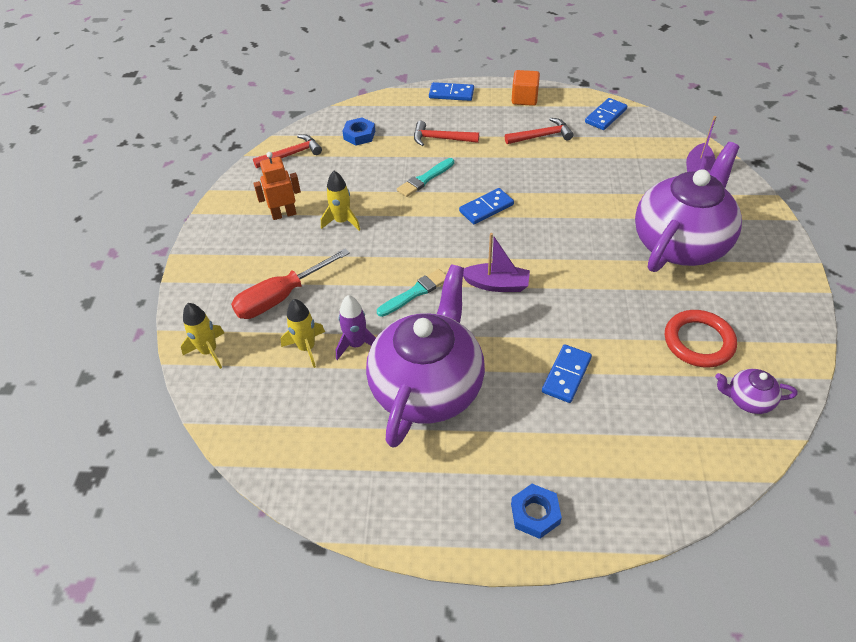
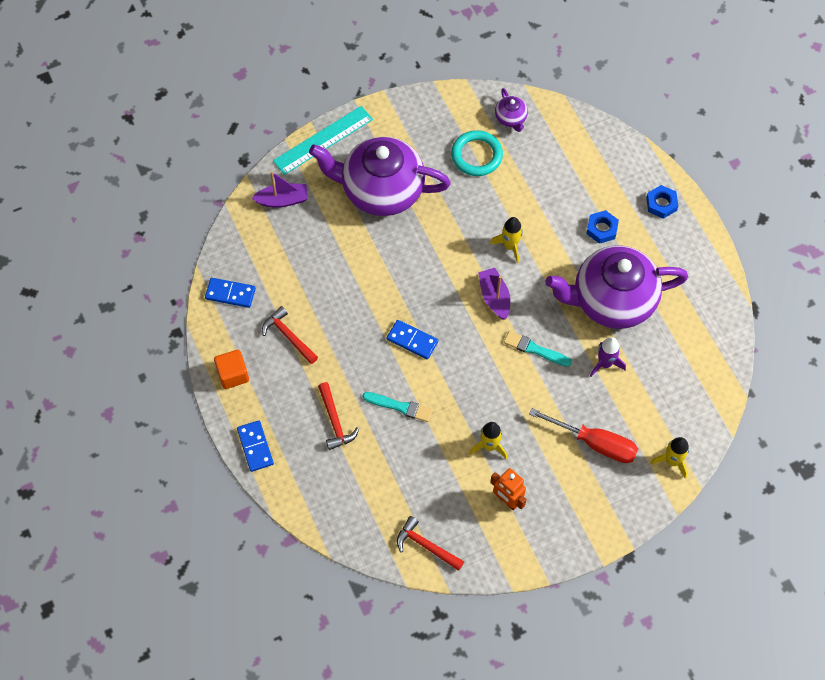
camera: 120 degrees left, 15 degrees up
yellow rocket [281,299,325,368] -> yellow rocket moved to [490,217,523,263]
blue nut [342,117,375,146] -> blue nut moved to [586,210,619,244]
blue domino [542,344,592,403] -> none
red ring [665,310,737,368] -> turquoise ring [451,130,503,176]
none -> turquoise ruler [273,106,373,175]

